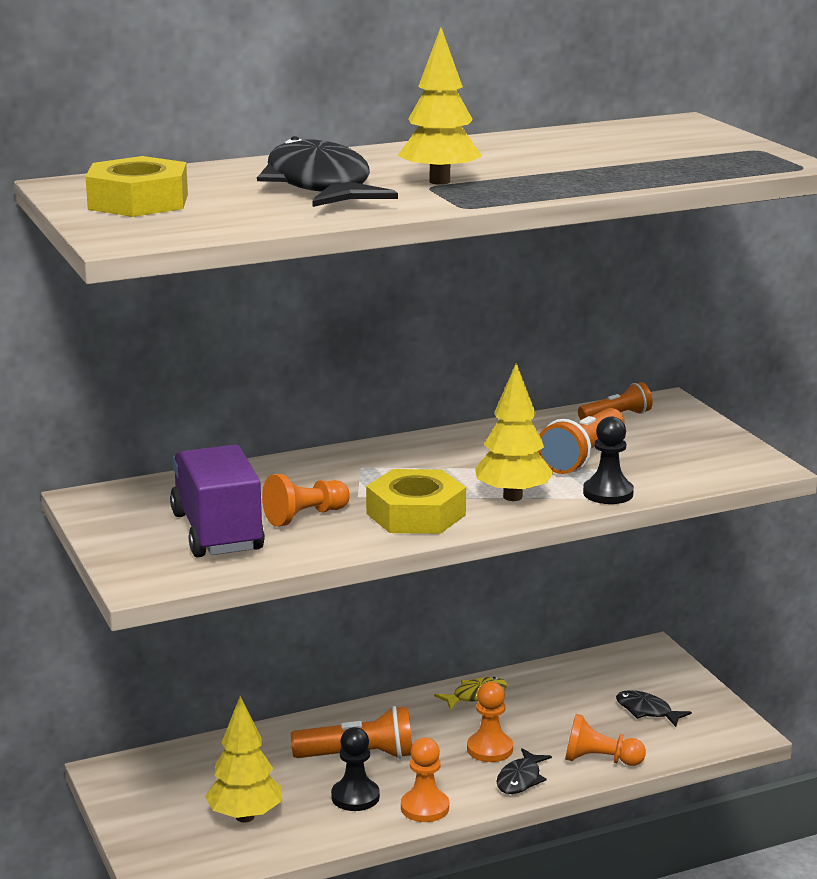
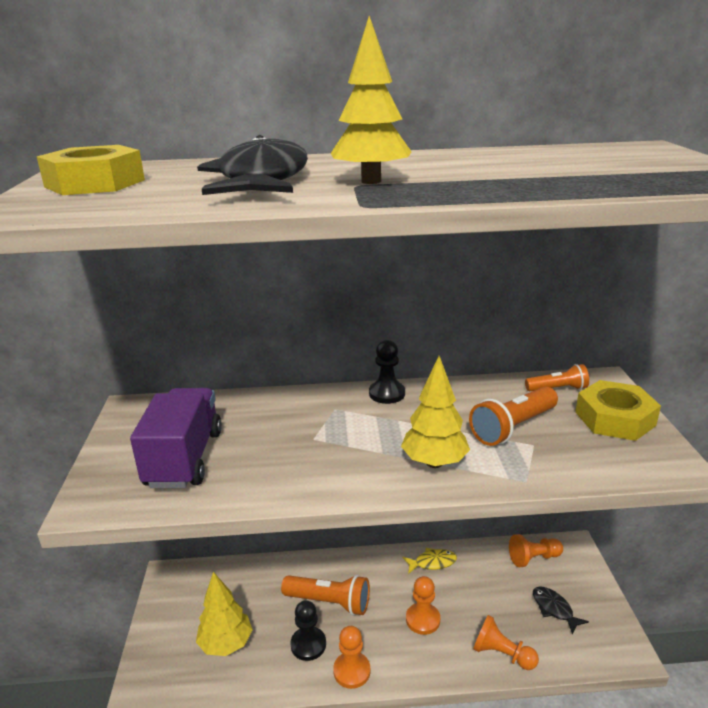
camera: 20 degrees right, 5 degrees up
orange pawn [262,474,350,527] -> orange pawn moved to [509,534,563,567]
yellow nut [366,469,466,534] -> yellow nut moved to [575,380,661,441]
black fish [496,748,552,794] -> none
black pawn [583,416,634,504] -> black pawn moved to [369,340,405,404]

